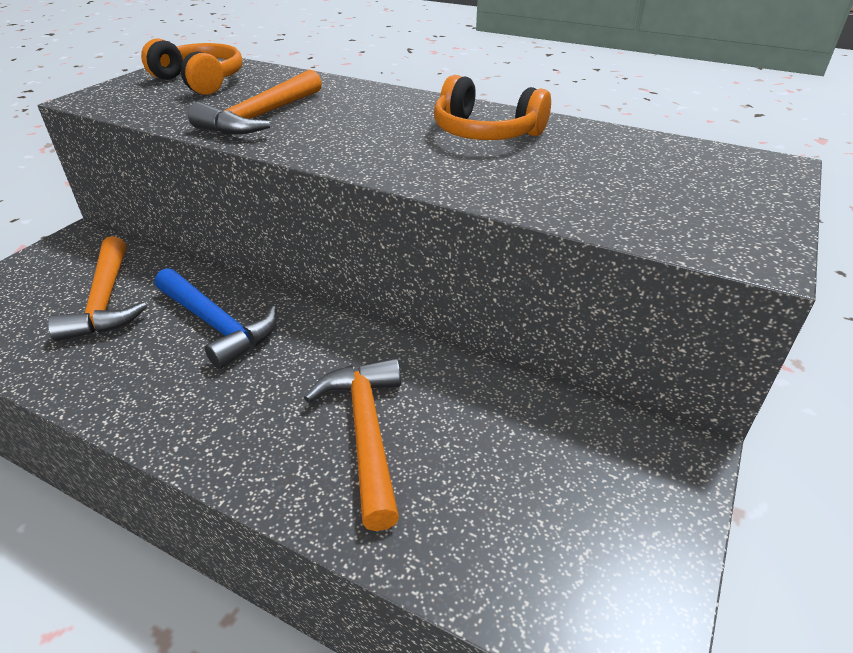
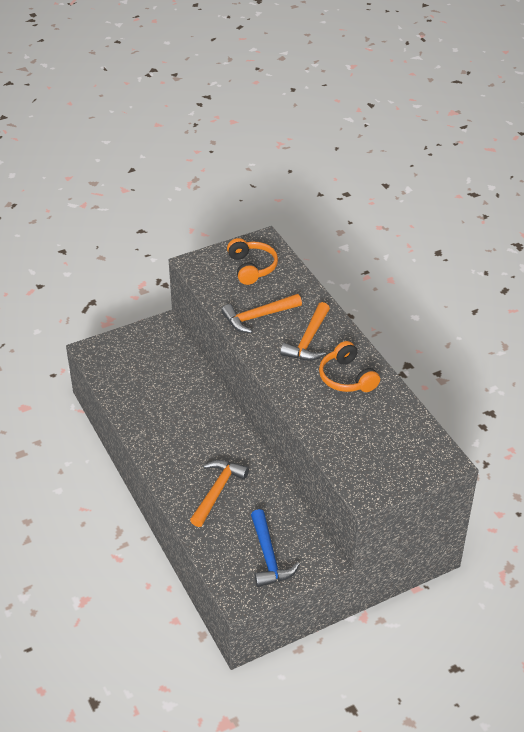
camera: 35 degrees right, 5 degrees up
orange hammer [48,236,147,341] -> orange hammer moved to [280,302,330,361]
blue hammer [155,268,277,369] -> blue hammer moved to [251,509,300,587]

